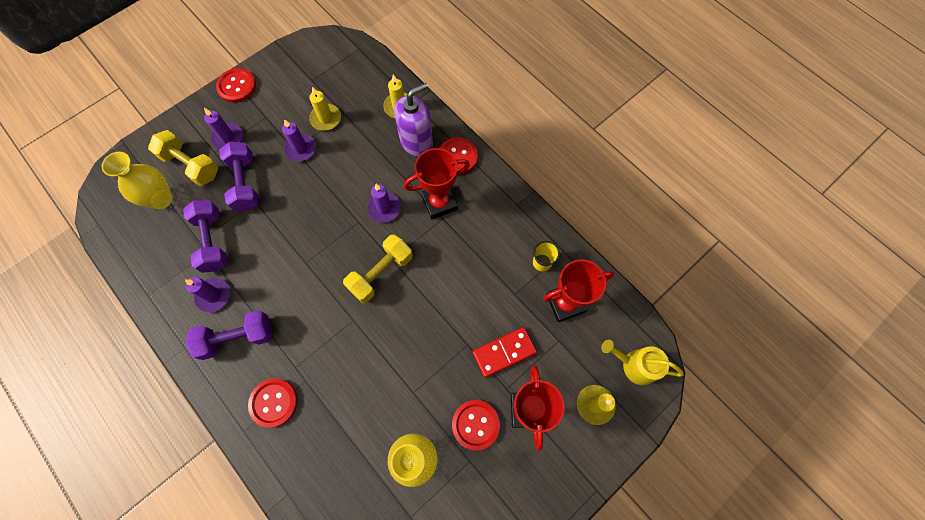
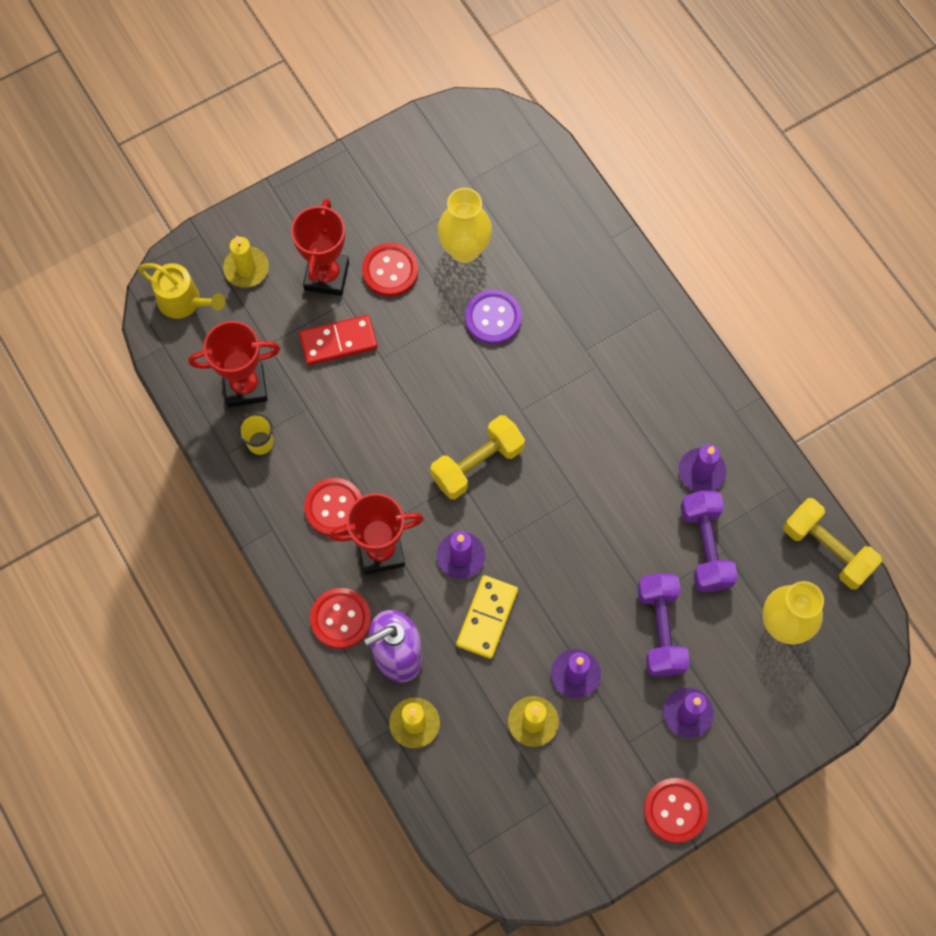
camera: 170 degrees left, 0 degrees up
yellow dumbbell [148,130,218,186] -> yellow dumbbell moved to [783,498,882,590]
purple dumbbell [186,310,272,360] -> none
red button [248,378,298,428] -> red button moved to [304,478,362,536]
none -> yellow domino [456,575,518,659]
none -> purple button [465,290,522,344]

